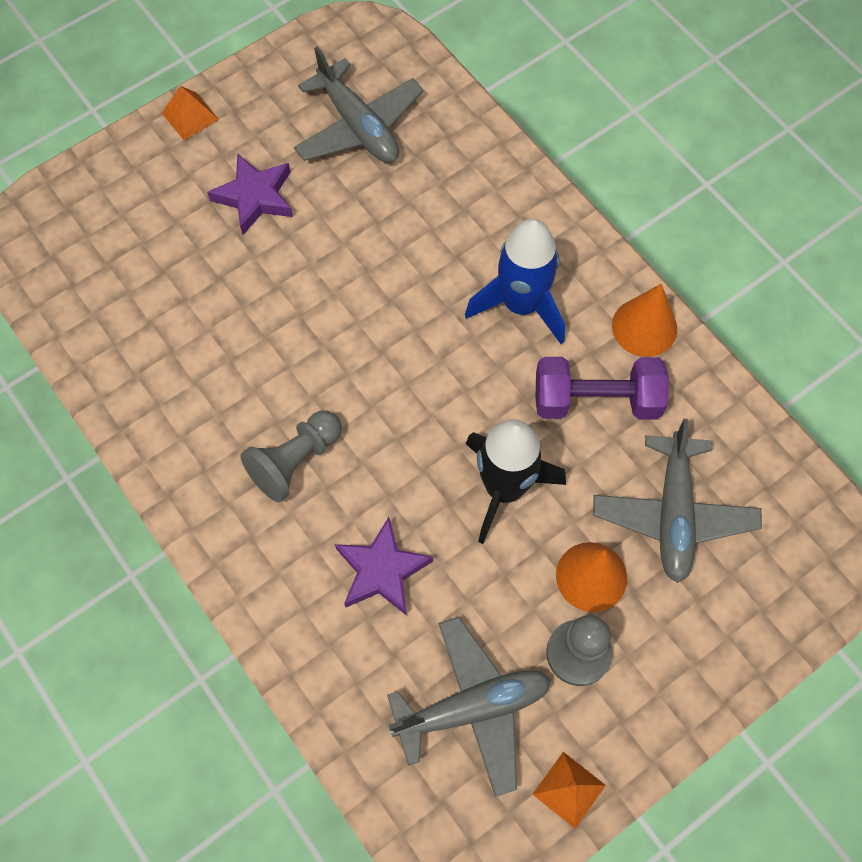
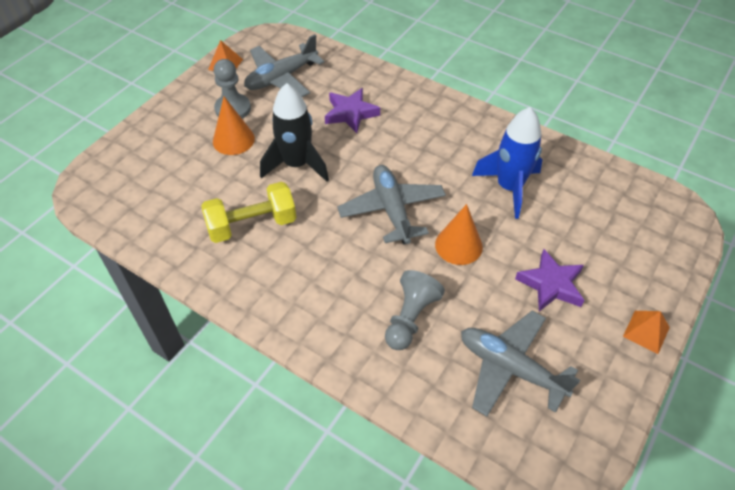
camera: 160 degrees right, 15 degrees down
grey pawn [240,411,342,502] -> grey pawn moved to [385,270,445,350]
blue rocket [465,219,565,344] -> blue rocket moved to [472,107,542,219]
purple dumbbell [536,357,669,420] -> yellow dumbbell [201,182,296,243]
grey plane [593,419,762,583] -> grey plane moved to [337,165,446,245]
orange cone [612,284,677,357] -> orange cone moved to [435,204,483,265]

